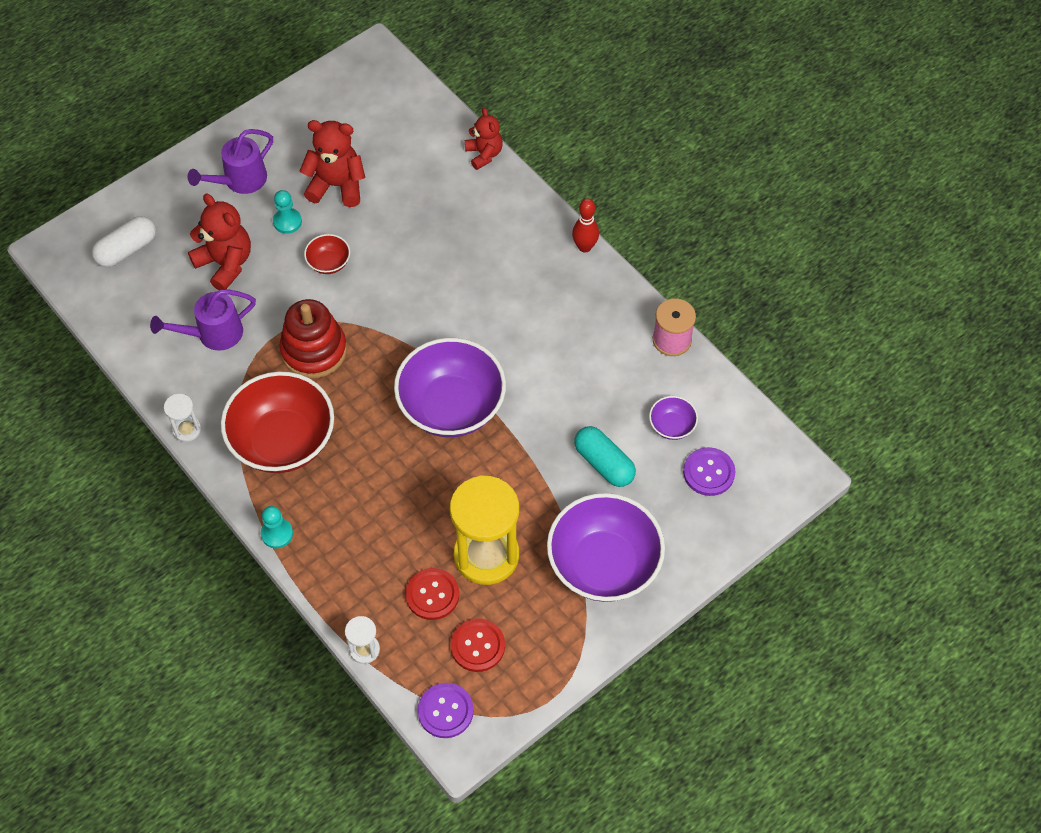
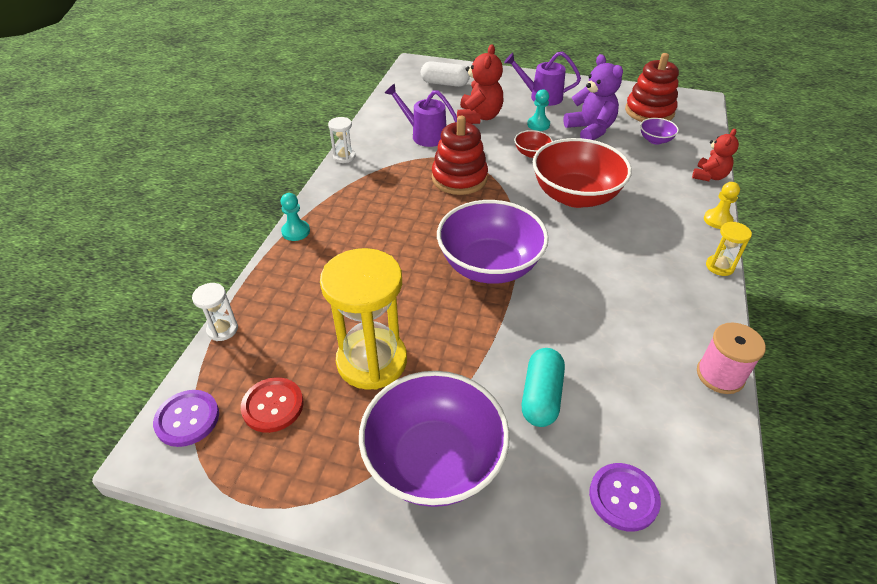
camera: 55 degrees right, 15 degrees down
red bowl [221,372,334,473] -> red bowl moved to [533,138,632,208]
red teddy bear [300,120,365,207] -> purple teddy bear [563,54,623,140]
red button [405,568,459,620] -> none
red bowling pin [572,198,599,253] -> yellow hourglass [706,222,752,276]
purple bowl [649,396,698,440] -> purple bowl moved to [640,118,679,144]
none -> red stacking toy [625,53,679,122]
none -> yellow pawn [704,182,740,229]

